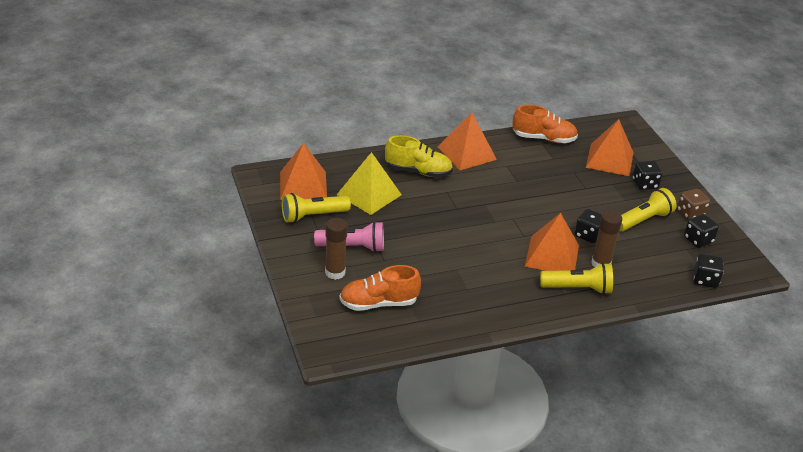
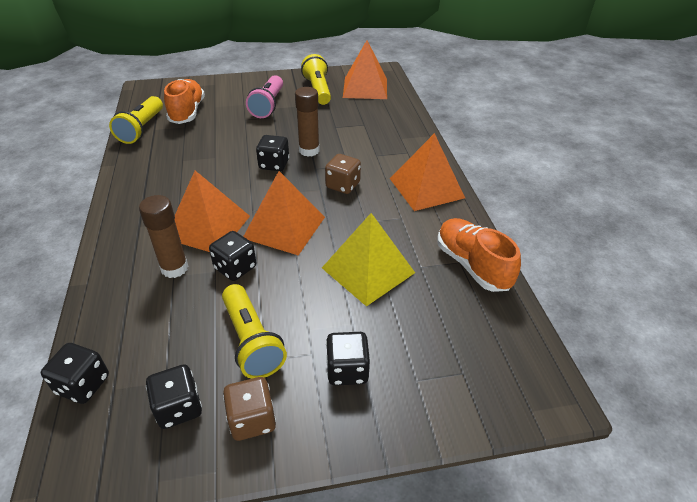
camera: 100 degrees right, 5 degrees up
brown glue stick [325,218,347,280] -> brown glue stick moved to [295,87,320,157]
yellow pyramid [337,152,402,215] -> yellow pyramid moved to [322,213,415,306]
yellow shoe [385,135,453,178] -> none
orange shoe [512,105,578,143] -> orange shoe turned 135 degrees clockwise [437,218,521,292]
yellow flashlight [540,263,613,294] -> yellow flashlight moved to [109,96,163,144]
orange pyramid [586,119,633,176] -> orange pyramid moved to [243,171,325,255]
none -> black dice [256,135,289,171]
none -> brown dice [325,154,361,194]

